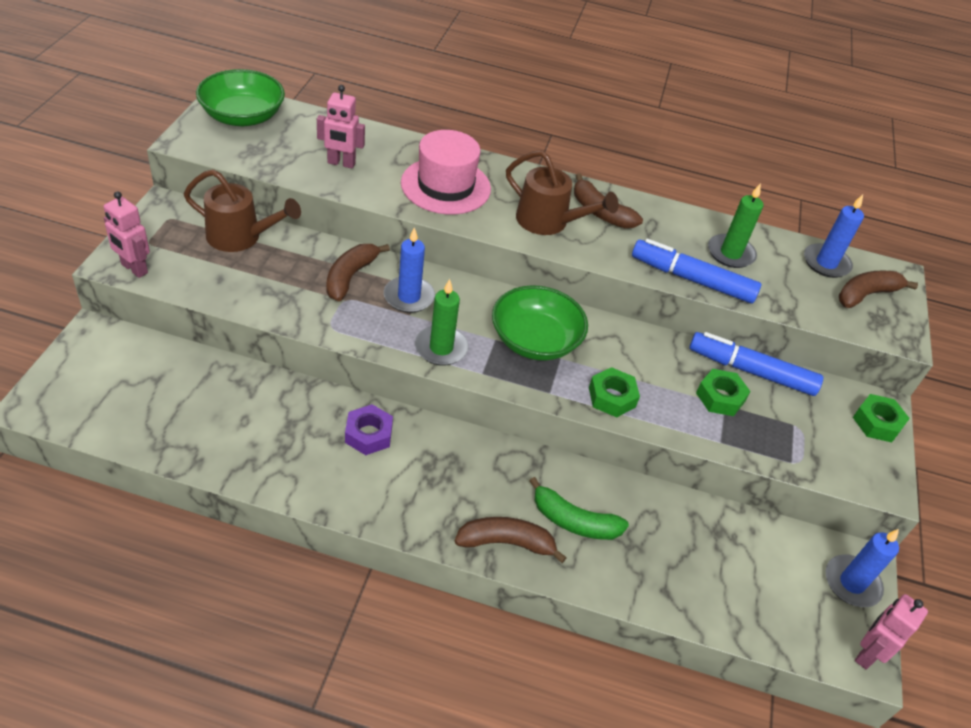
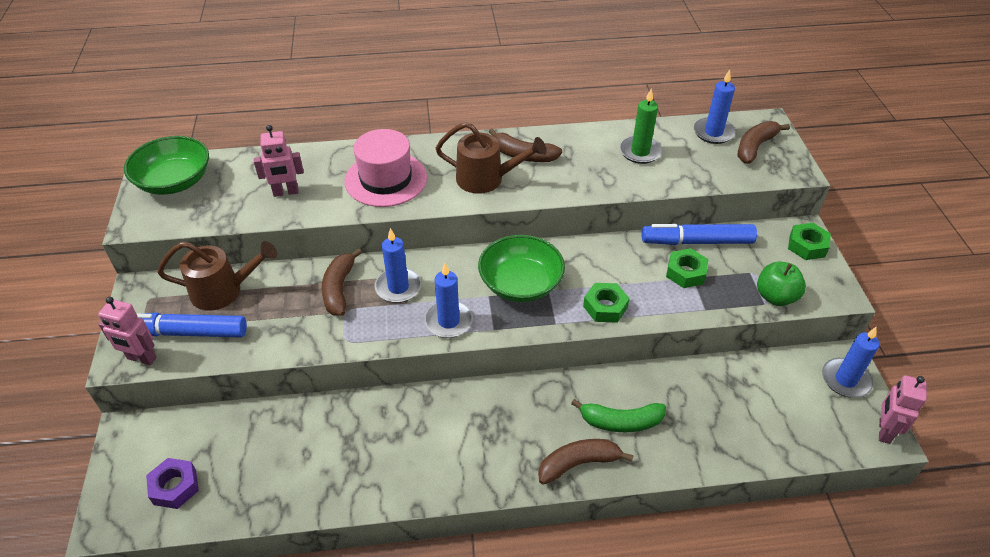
camera: 15 degrees left, 0 degrees up
purple nut [345,404,393,455] -> purple nut moved to [146,458,199,509]
green candle [415,279,469,366] -> blue candle [424,263,473,338]
blue marker [632,239,761,304] -> blue marker moved to [136,313,247,337]
none -> green apple [757,262,806,306]

